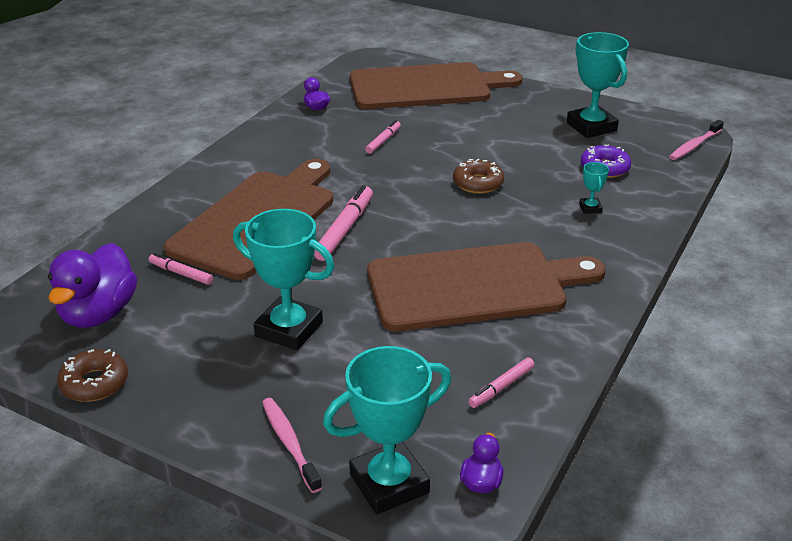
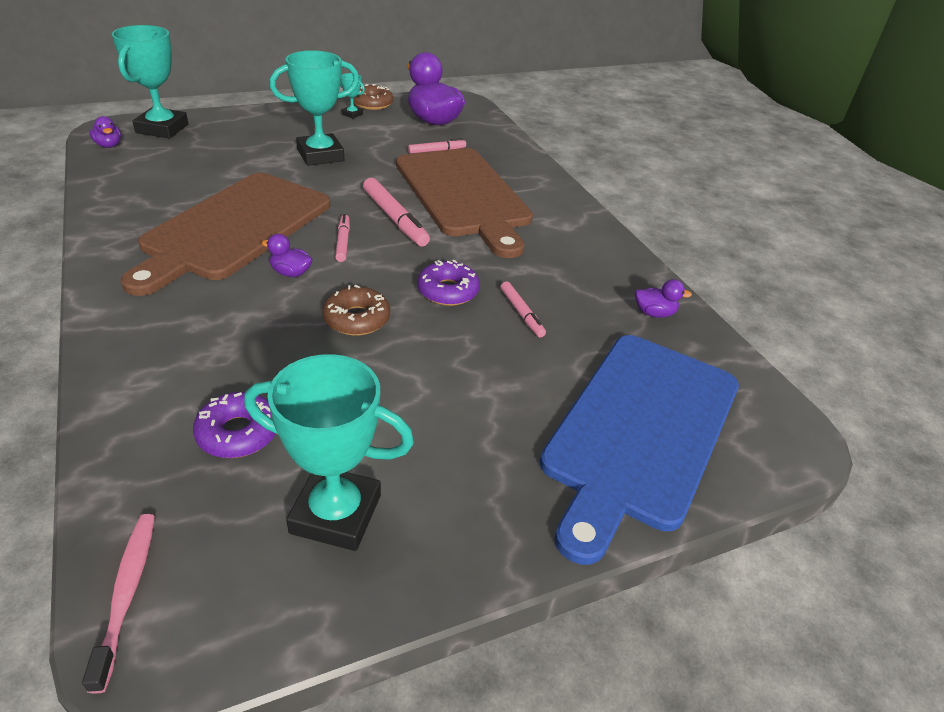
camera: 125 degrees right, 5 degrees up
pink toothbrush [262,398,322,493] -> none
brown cutting board [350,62,522,109] -> blue cutting board [540,335,739,565]
pink marker [468,358,535,408] -> pink marker moved to [335,214,350,262]
turquoise trophy [579,162,609,214] -> turquoise trophy moved to [340,73,365,119]
none -> purple duck [262,234,313,277]
none -> purple donut [417,260,480,306]

